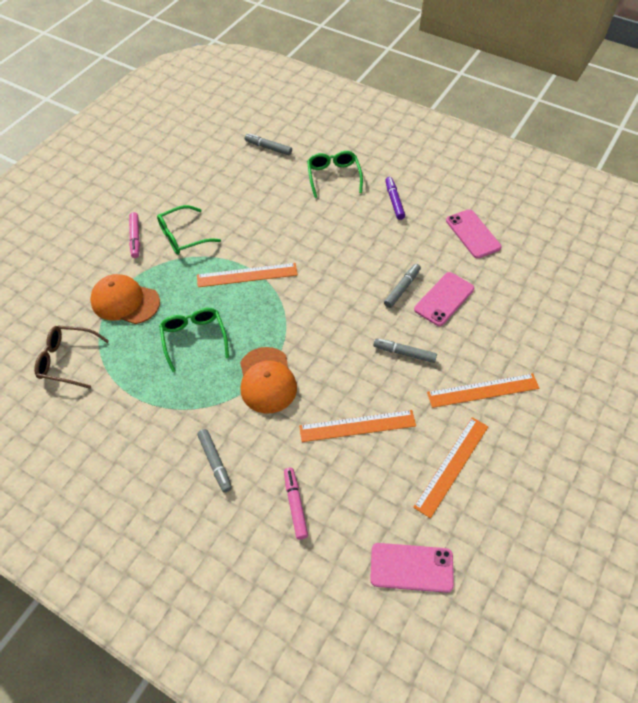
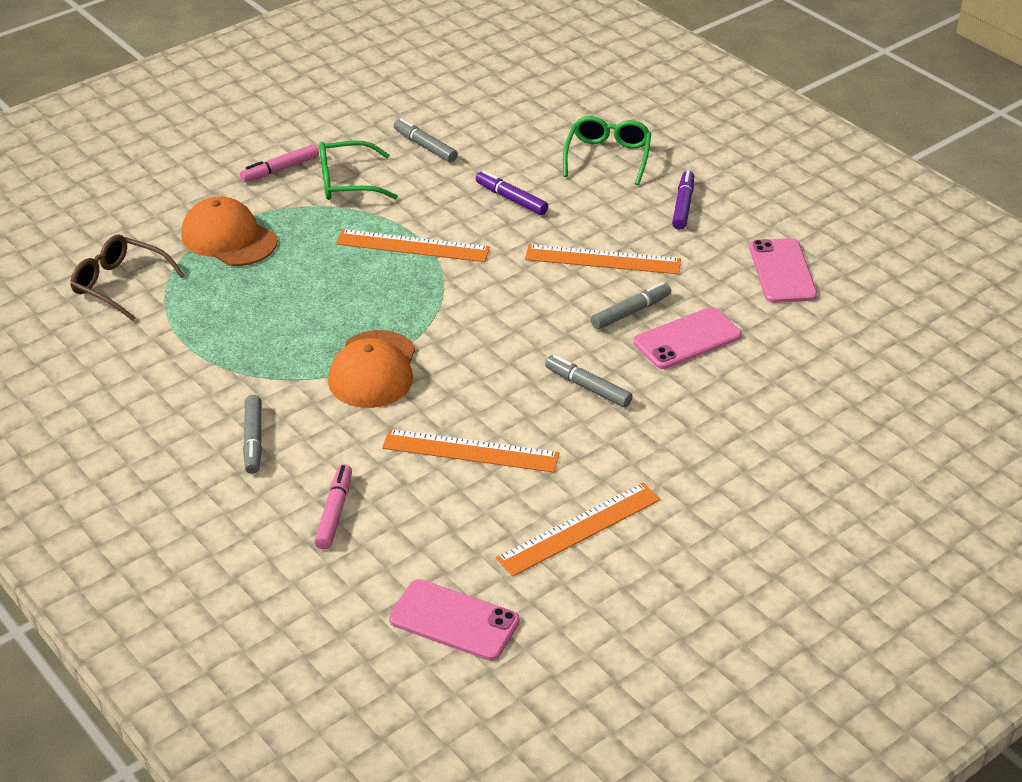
camera: 20 degrees right, 15 degrees down
pink marker [129,212,140,258] -> pink marker turned 45 degrees clockwise [240,144,319,183]
green glasses [159,308,229,372] -> none
grey marker [245,133,292,155] -> grey marker moved to [394,118,458,162]
orange ruler [427,373,539,408] -> orange ruler moved to [525,244,681,274]
none -> purple marker [476,171,548,215]

